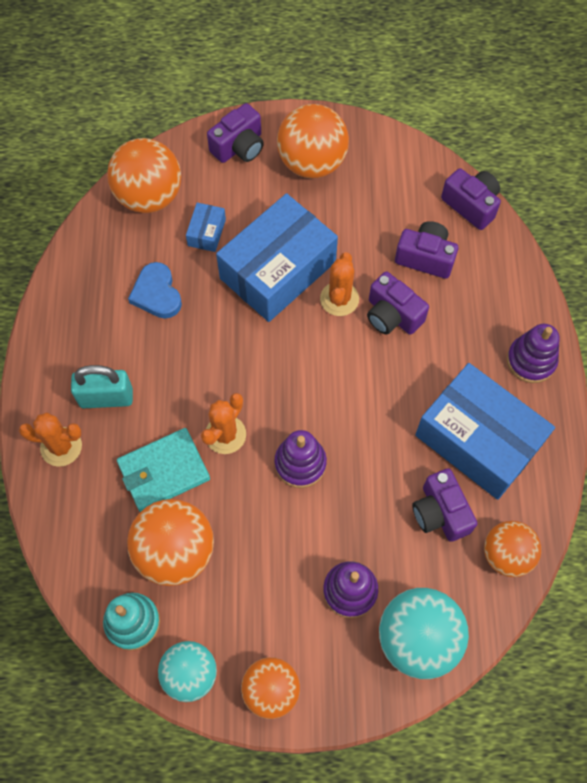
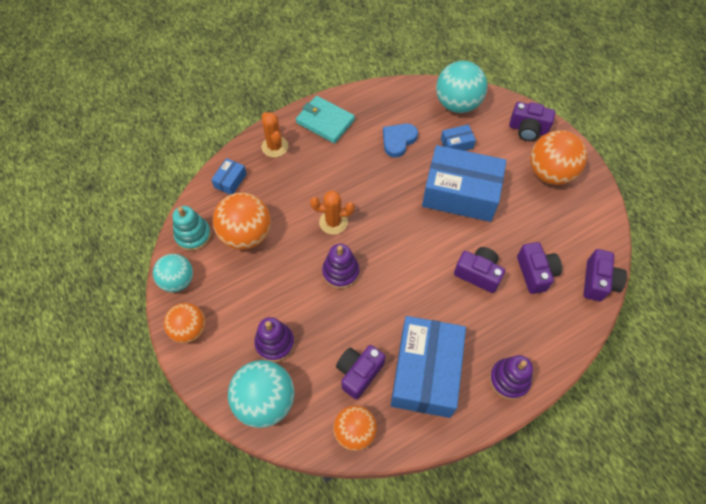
camera: 60 degrees right, 5 degrees down
turquoise padlock [71,365,133,408] -> none
orange ball [107,138,181,213] -> turquoise ball [436,61,487,113]
turquoise wallet [117,428,210,512] -> turquoise wallet moved to [296,96,355,144]
orange cactus [320,252,359,316] -> none
purple camera [367,271,429,334] -> purple camera turned 105 degrees clockwise [454,247,505,293]
none -> blue box [211,158,247,195]

